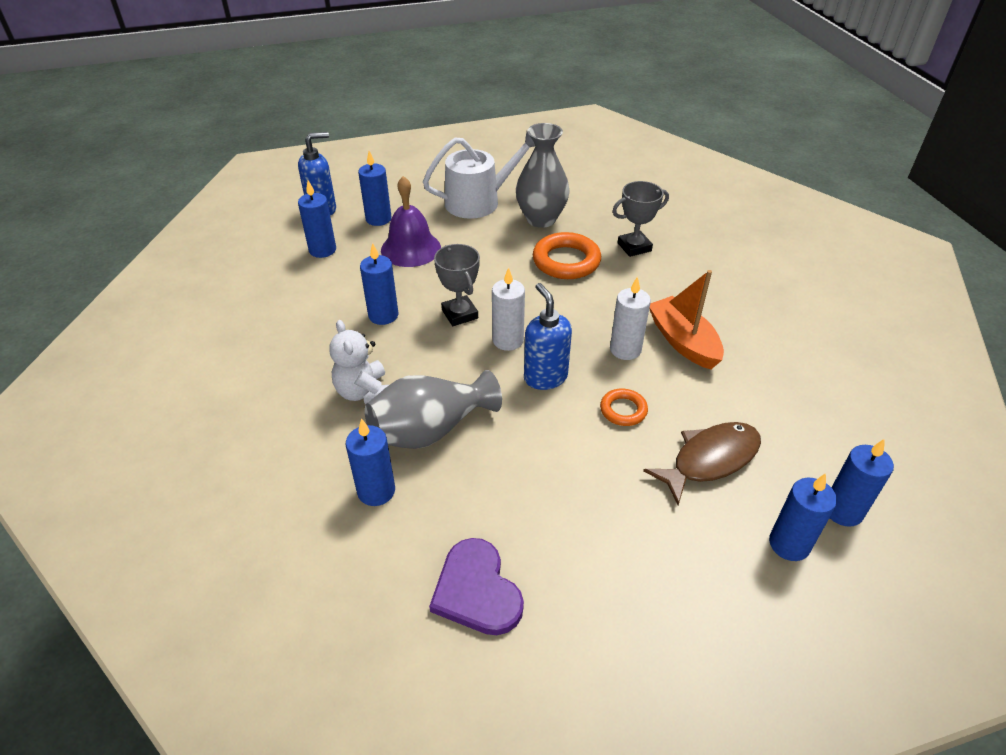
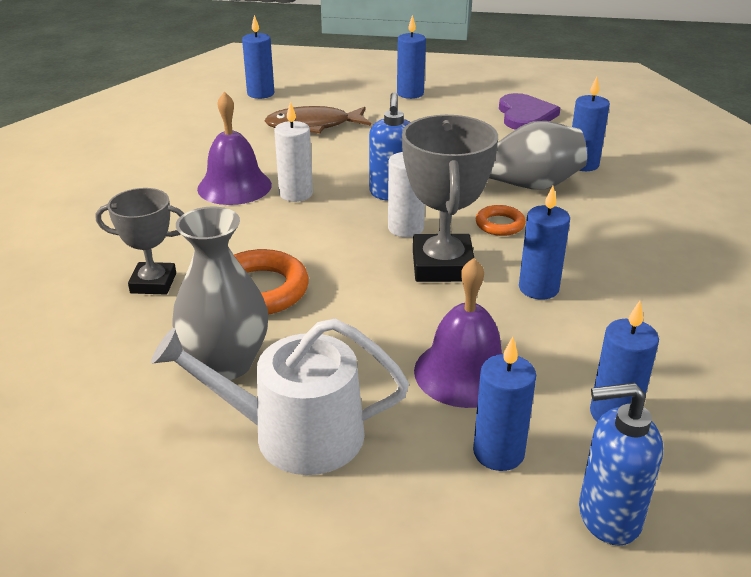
camera: 155 degrees left, 10 degrees down
white teddy bear [329,320,389,404] -> none
grey trophy [434,244,480,326] -> grey trophy [402,115,498,282], size x1.58
orange ring [600,389,648,426] -> orange ring moved to [475,205,526,236]
orange boat [649,270,724,369] -> purple bell [197,92,272,205]
blue candle [769,473,837,561] -> blue candle moved to [397,15,426,99]

